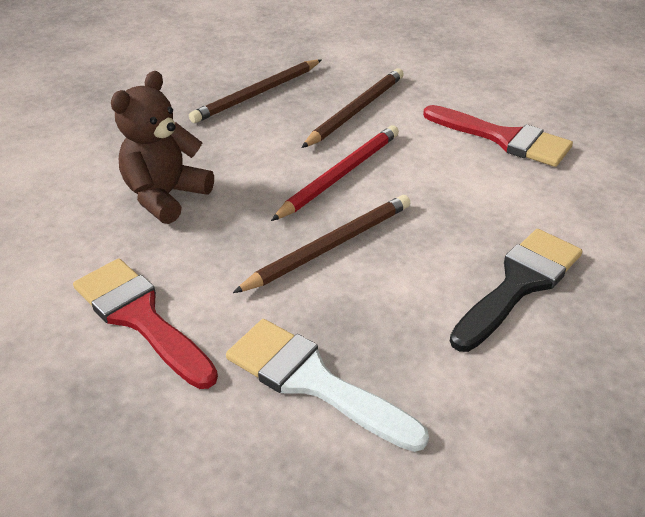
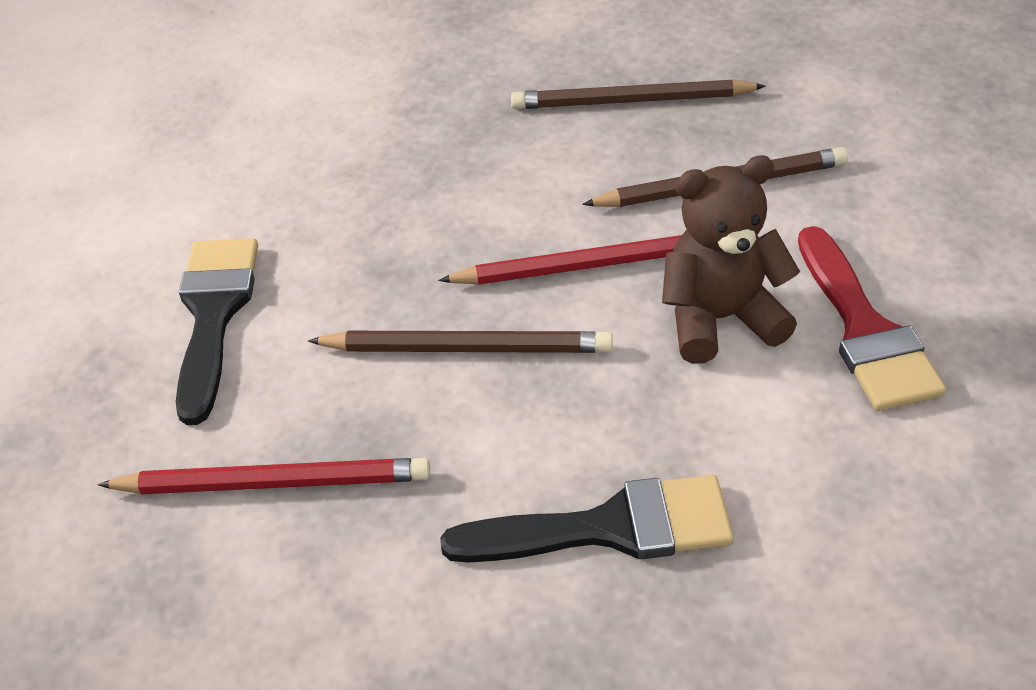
camera: 45 degrees right, 5 degrees up
red brush [73,258,218,389] -> black brush [176,238,258,425]
brown teddy bear [111,71,214,224] -> brown teddy bear moved to [662,155,800,364]
white brush [226,319,429,452] -> red pencil [98,458,430,494]

